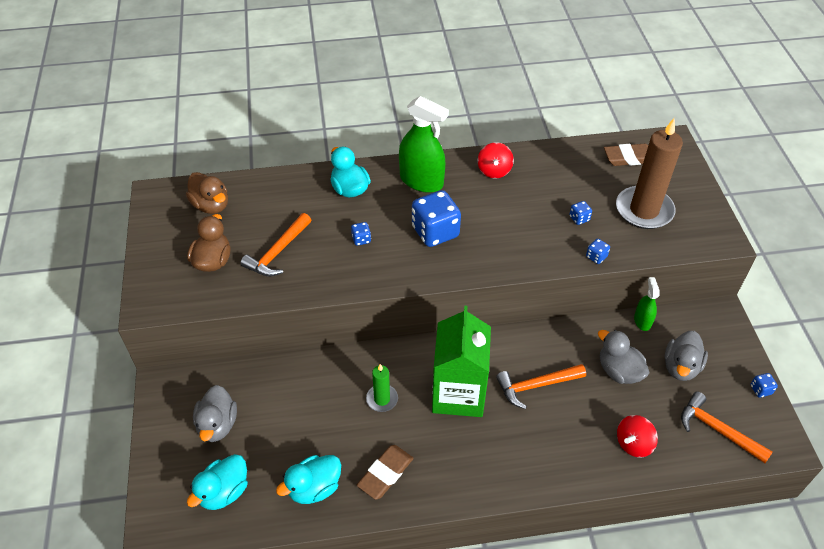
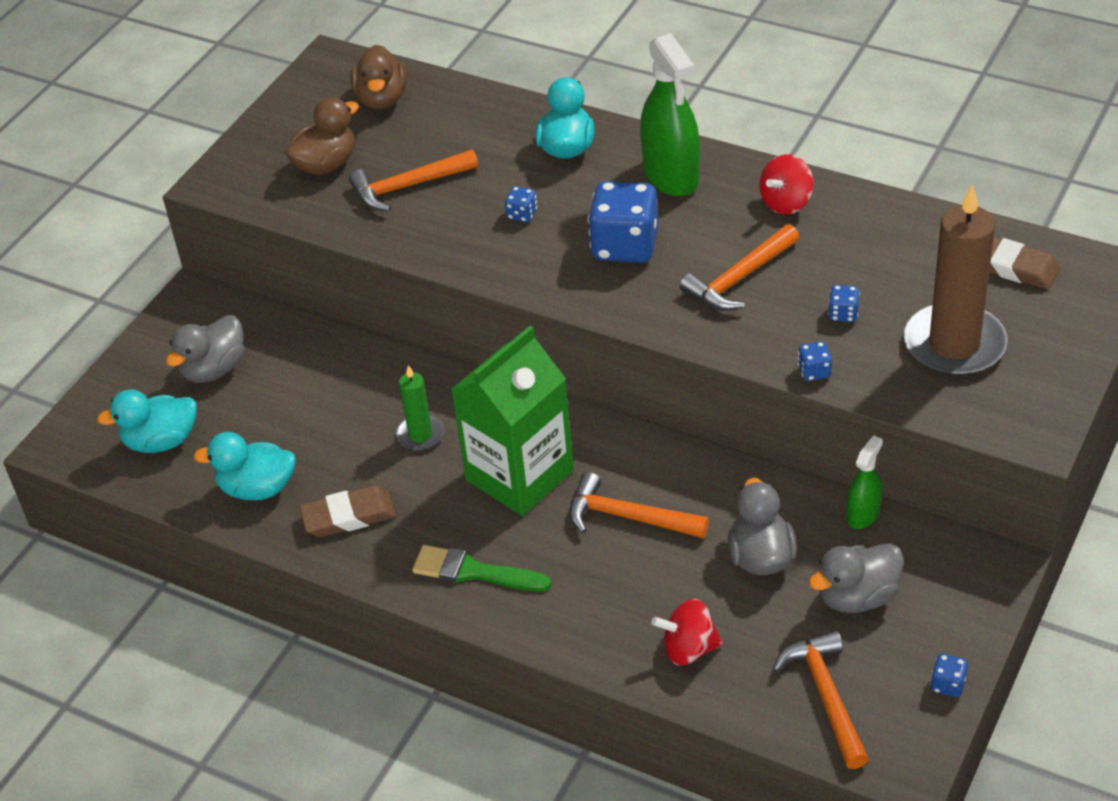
camera: 40 degrees right, 5 degrees down
none -> green brush [412,545,551,592]
none -> orange hammer [680,224,799,311]

